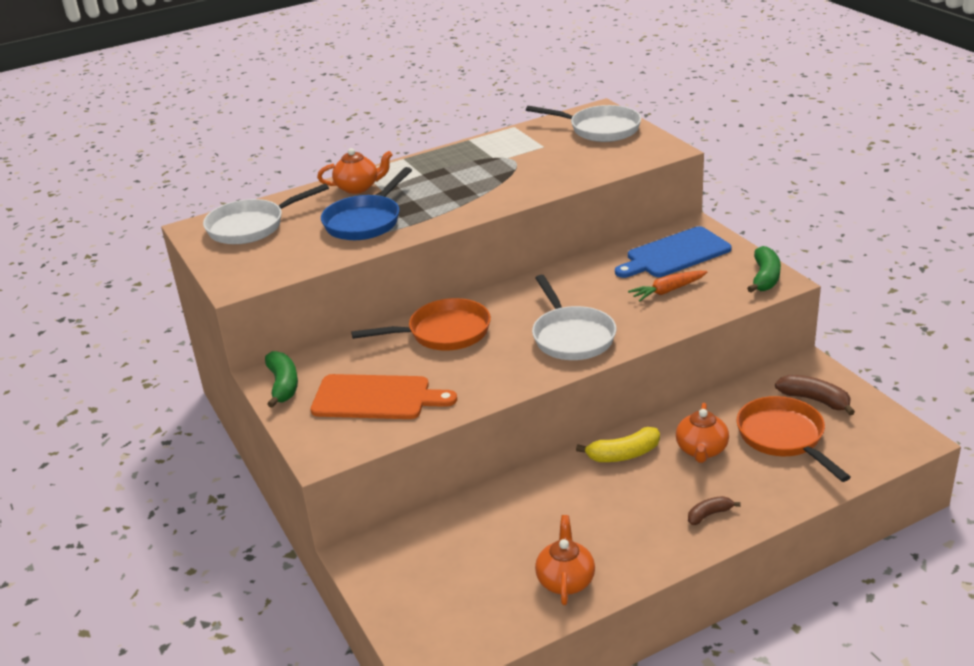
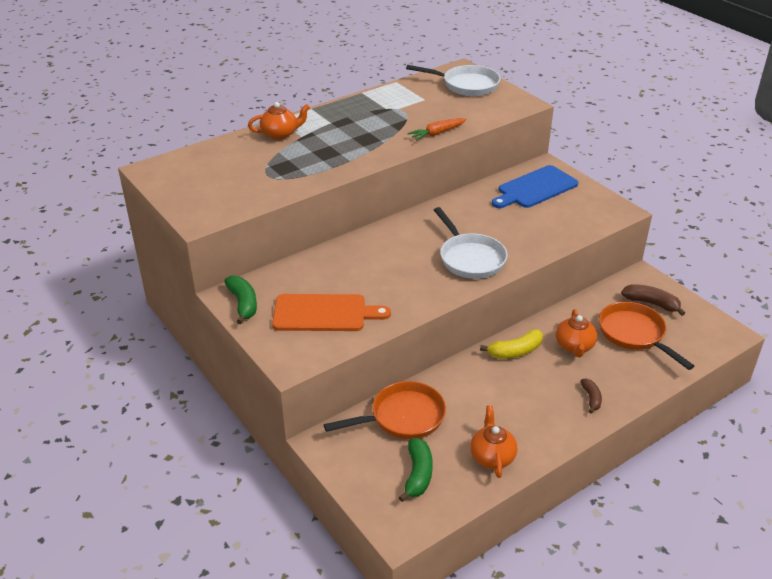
camera: 10 degrees left, 5 degrees up
white pan [203,183,329,244] -> none
blue pan [321,167,412,240] -> none
orange pan [351,298,491,351] -> orange pan moved to [324,381,446,439]
orange carrot [628,271,707,302] -> orange carrot moved to [408,118,467,141]
brown banana [688,496,741,525] -> brown banana turned 120 degrees clockwise [581,378,602,413]
green banana [747,246,781,293] -> green banana moved to [398,438,433,502]

